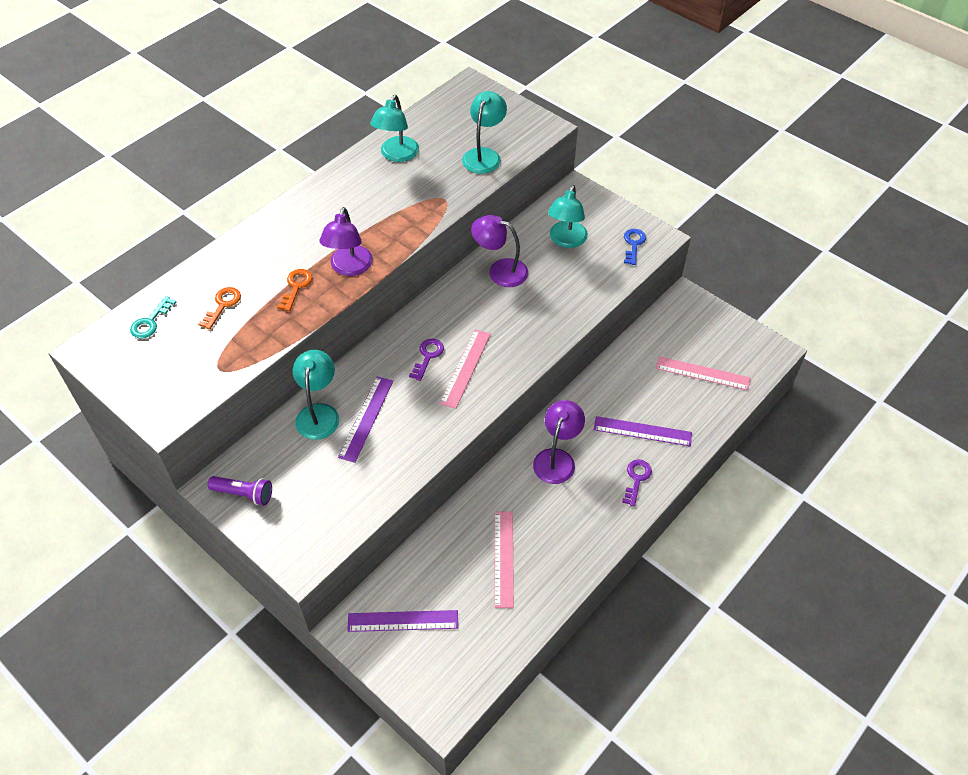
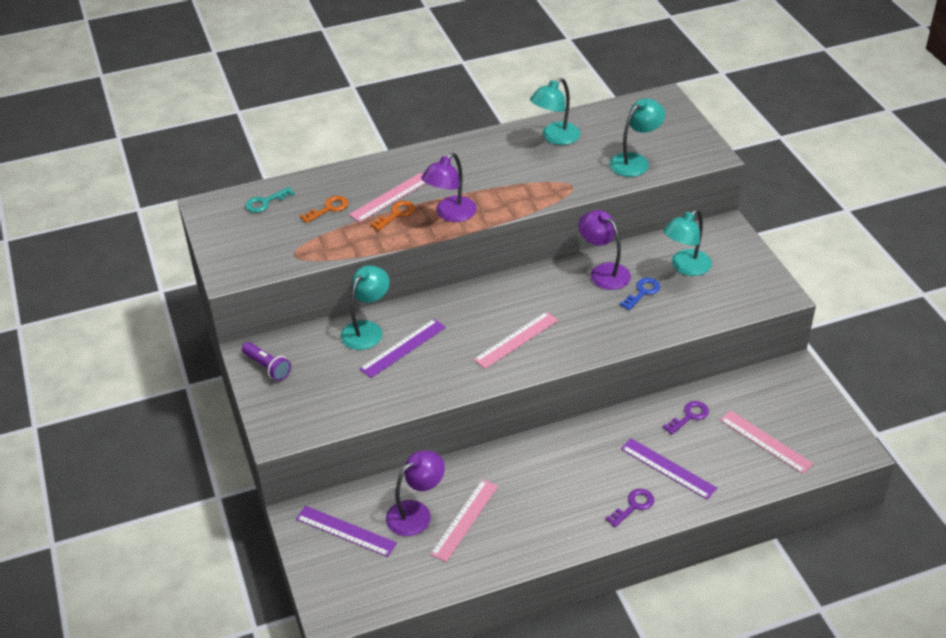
camera: 30 degrees right, 10 degrees down
purple key [409,338,444,381] -> purple key moved to [663,401,709,435]
purple lamp [533,400,585,484] -> purple lamp moved to [386,450,445,536]
blue key [624,229,646,265] -> blue key moved to [619,278,660,310]
none -> pink ruler [349,173,426,223]

